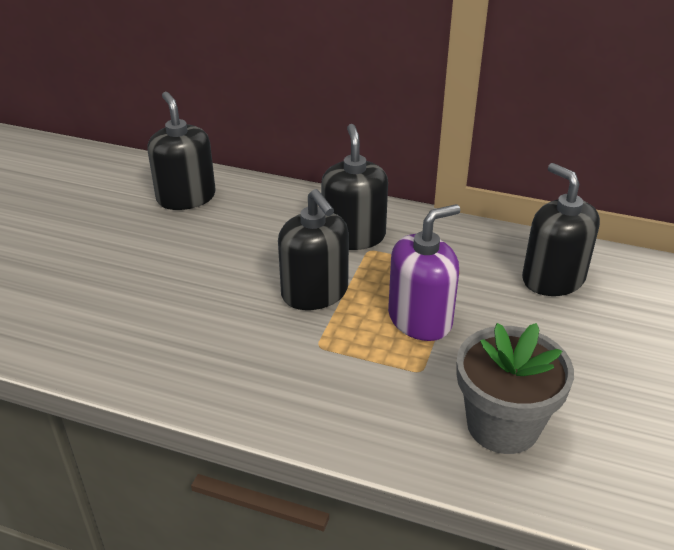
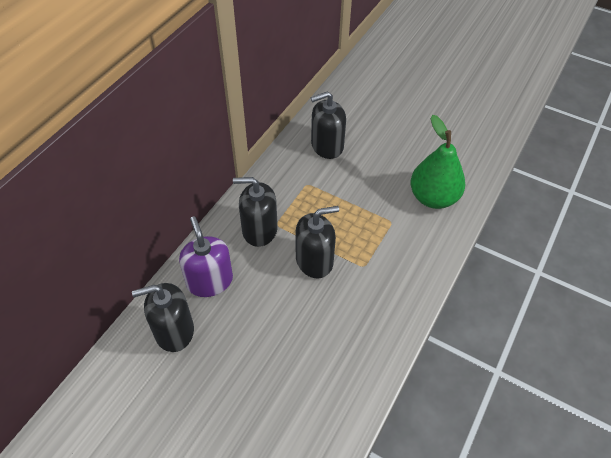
camera: 80 degrees left, 15 degrees up
purple soap dispenser [388,204,460,341] -> purple soap dispenser moved to [179,216,233,297]
grey flower pot [456,323,574,454] -> green pear [410,115,465,209]

